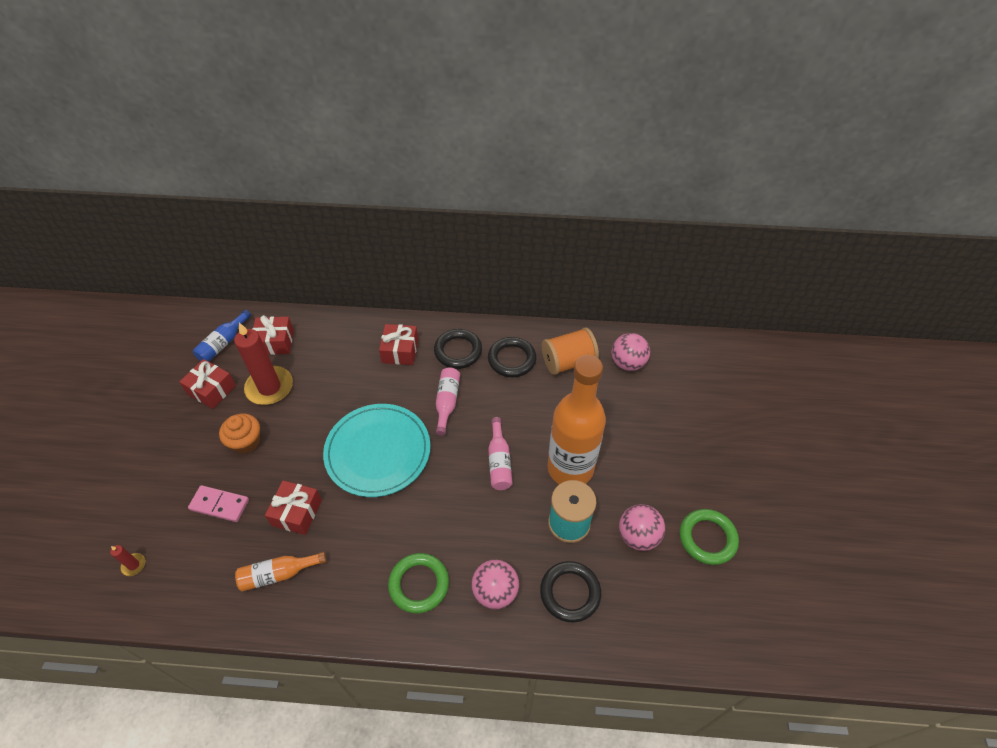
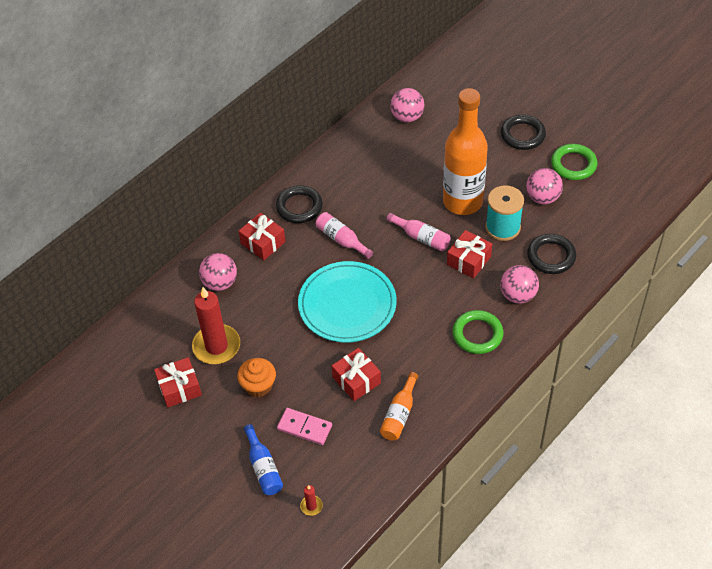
camera: 50 degrees left, 0 degrees up
pink domino [188,485,249,522] -> pink domino turned 60 degrees clockwise [277,408,332,445]
blue bottle [193,310,251,362] -> blue bottle moved to [244,424,283,495]
red gift [252,315,294,355] -> red gift moved to [447,230,492,279]
black ring [488,337,536,377] -> black ring moved to [501,115,546,150]
orange spool [542,328,599,375] -> none
none -> pink ball [199,253,237,291]

